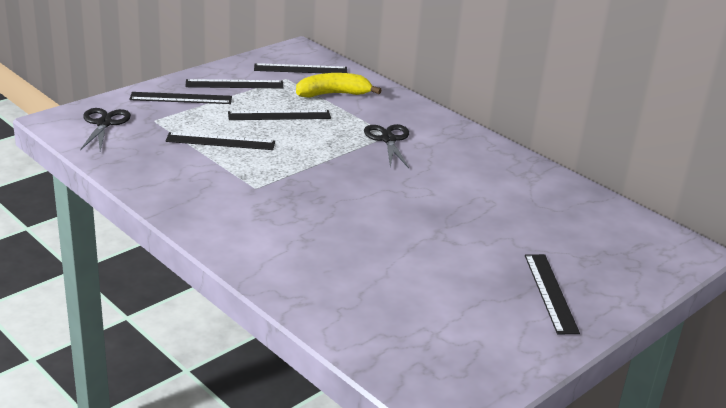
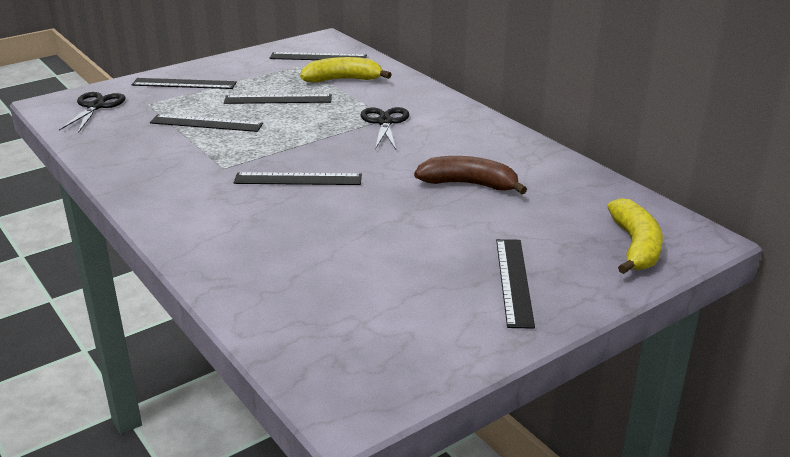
camera: 10 degrees right, 0 degrees up
black ruler [185,79,283,89] -> black ruler moved to [234,172,362,185]
none -> brown banana [414,156,527,194]
none -> yellow banana [607,198,663,274]

